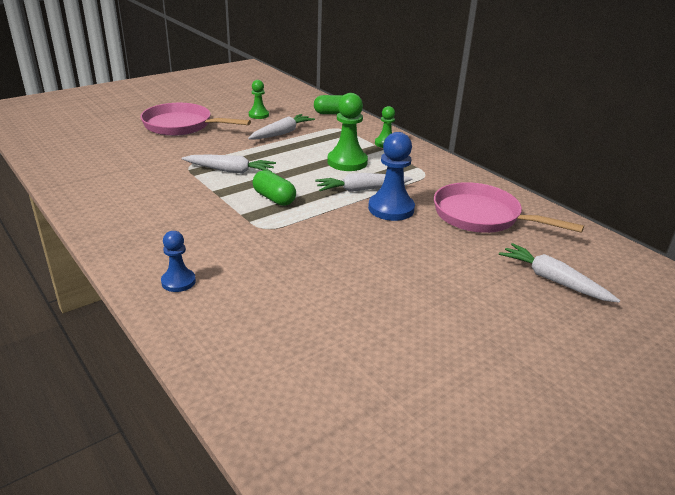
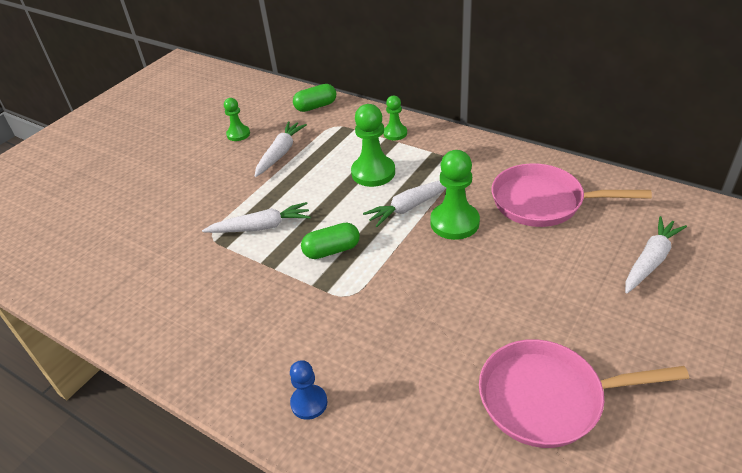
camera: 15 degrees left, 10 degrees up
pink pan [140,103,251,136] -> pink pan moved to [479,339,689,448]
green capsule [253,170,296,206] -> green capsule turned 45 degrees counterclockwise [301,222,360,259]
blue pawn [368,132,415,221] -> green pawn [430,150,480,240]
white carrot [499,243,620,303] -> white carrot turned 105 degrees clockwise [625,216,687,294]

